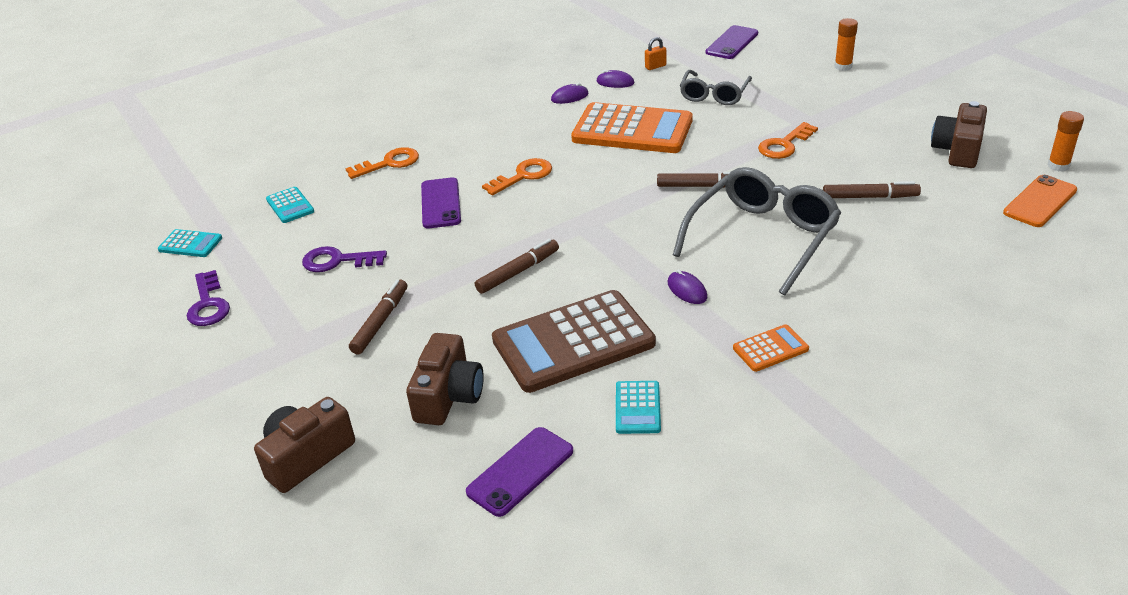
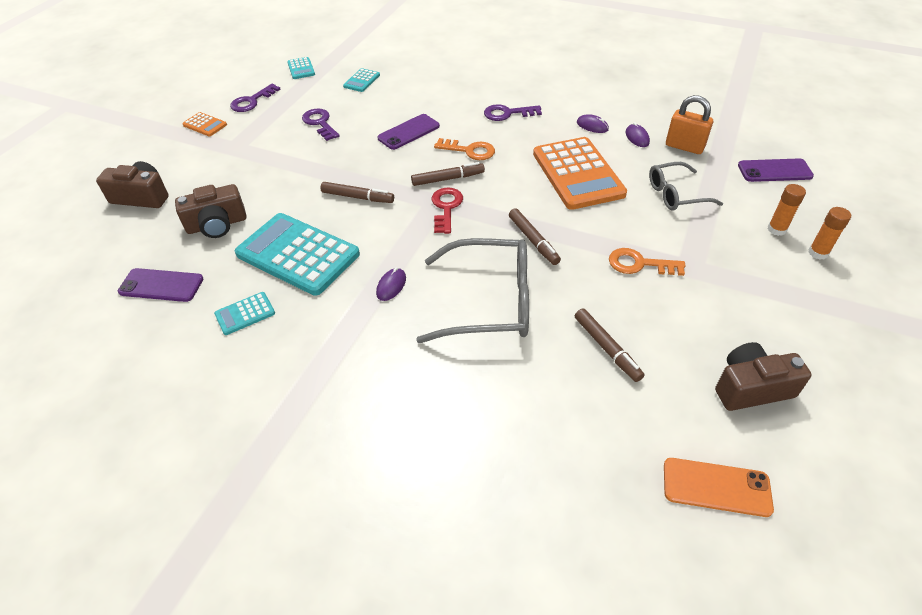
camera: 55 degrees right, 10 degrees up
orange key [345,147,419,179] -> none
brown marker [349,280,407,354] -> brown marker moved to [411,162,485,186]
brown calculator [492,290,656,393] -> turquoise calculator [235,213,360,296]
orange padlock [645,37,666,70] -> orange padlock [666,95,713,154], size x1.89
orange calculator [733,324,809,372] -> orange calculator moved to [182,112,227,136]
orange glue stick [1047,111,1084,172] -> orange glue stick moved to [767,184,806,236]
none -> red key [432,187,463,234]
none -> purple key [484,104,542,121]

